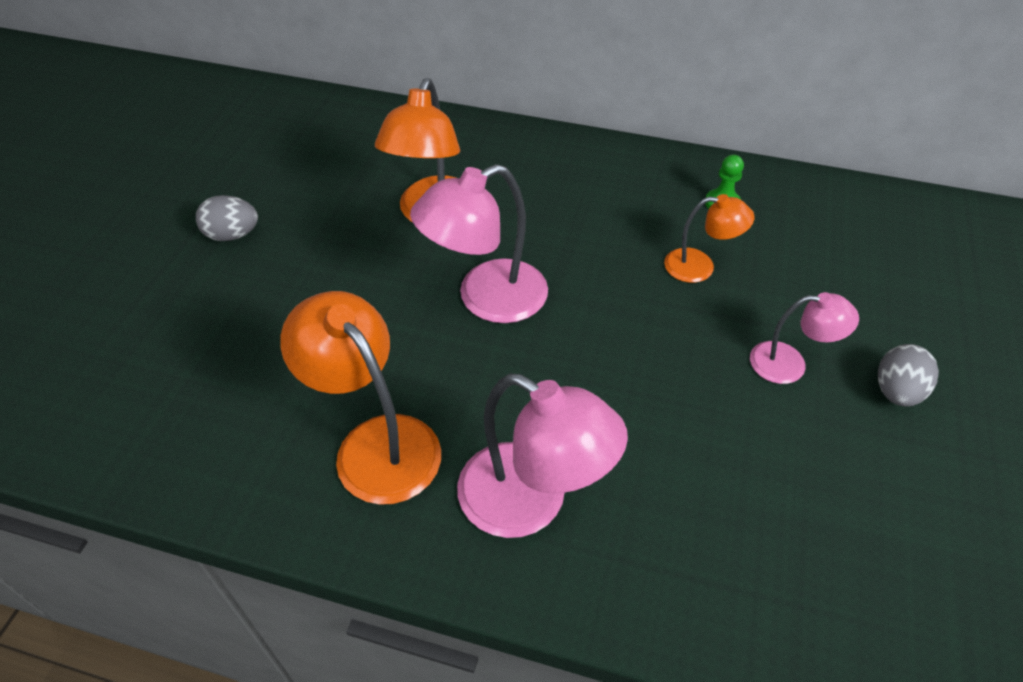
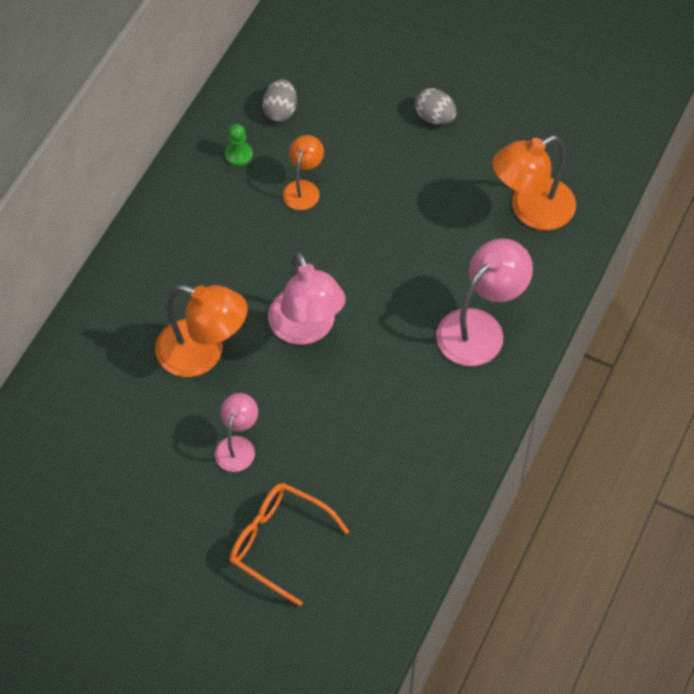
camera: 80 degrees left, 10 degrees up
grey egg [196,195,258,241] -> grey egg moved to [263,79,297,122]
orange lamp [280,291,441,505] -> orange lamp moved to [492,136,576,230]
pink lamp [750,292,859,384] -> pink lamp moved to [215,393,258,472]
none -> orange glasses [230,483,349,606]

